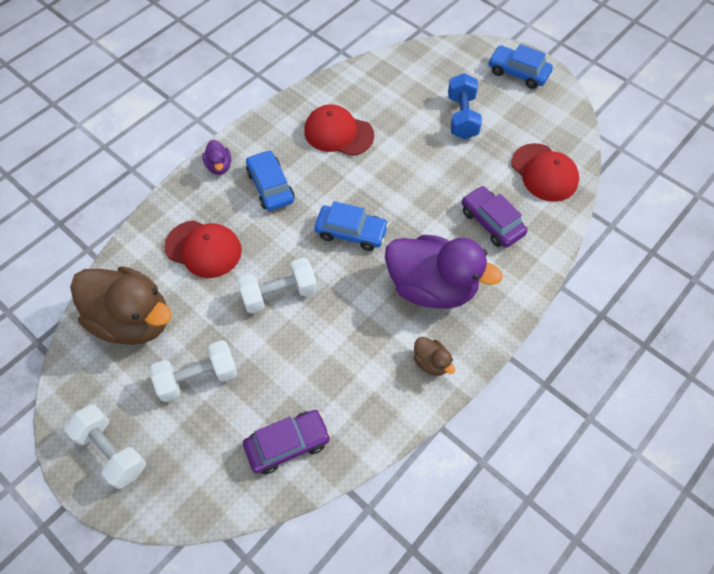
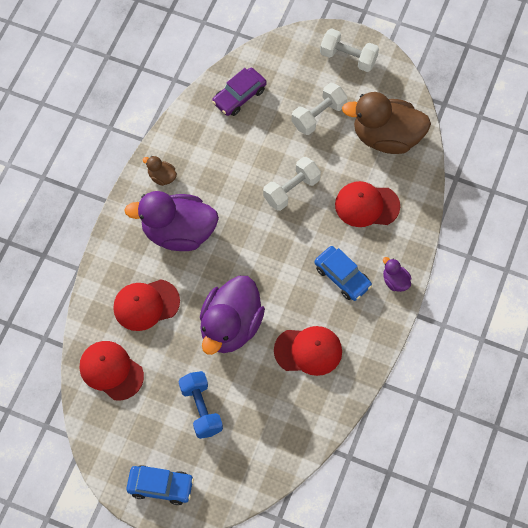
camera: 160 degrees right, 5 degrees up
blue car [315,201,389,251] -> none
purple car [462,186,528,248] -> red cap [113,279,180,331]
none -> purple duck [200,276,265,355]

